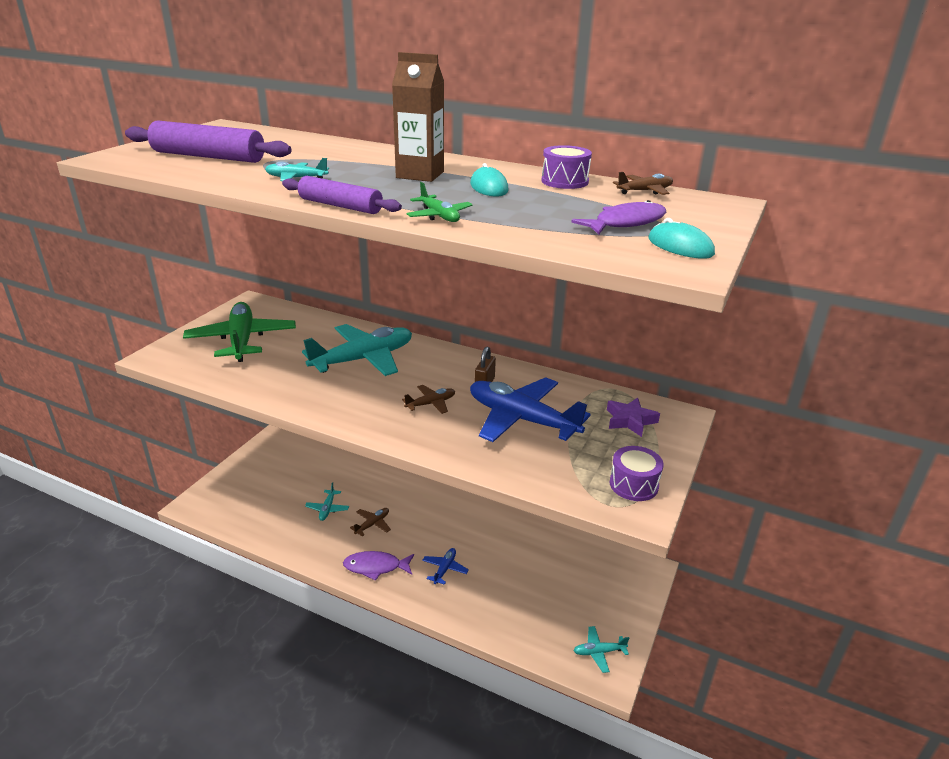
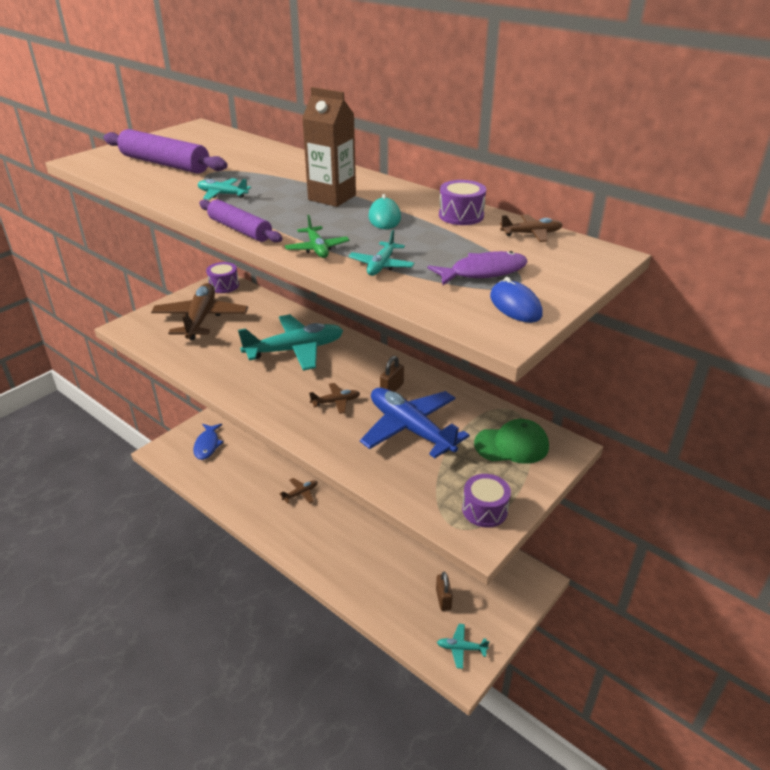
camera: 15 degrees right, 5 degrees up
green plane [183,302,296,362] -> brown plane [151,283,248,340]
turquoise plane [305,483,349,521] -> turquoise plane moved to [348,230,415,276]
purple fish [343,551,414,581] -> none
blue plane [422,548,469,585] -> none
purple star [607,397,660,437] -> green cap [474,419,549,464]
turquoise mouse [648,218,715,259] -> blue mouse [490,277,543,323]
none -> blue fish [193,424,224,460]
none -> purple drum [206,262,239,293]
none -> brown padlock [436,571,453,611]

